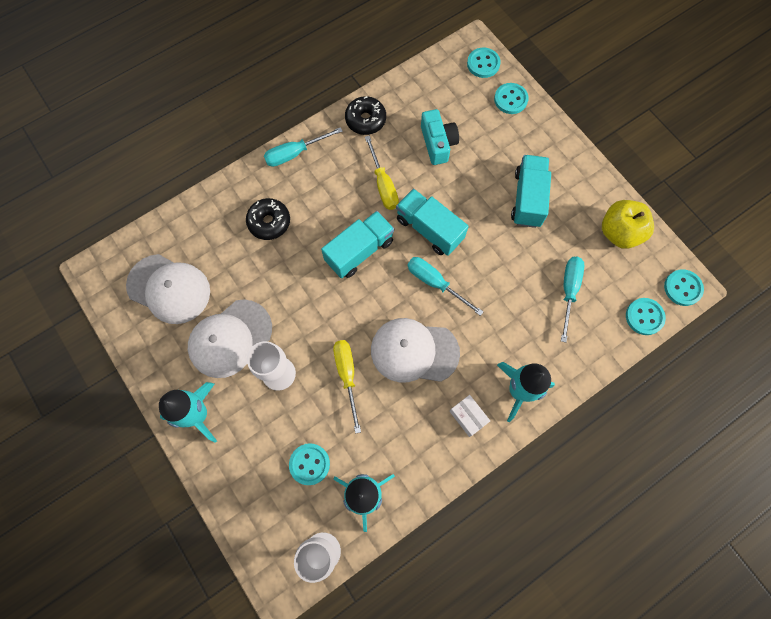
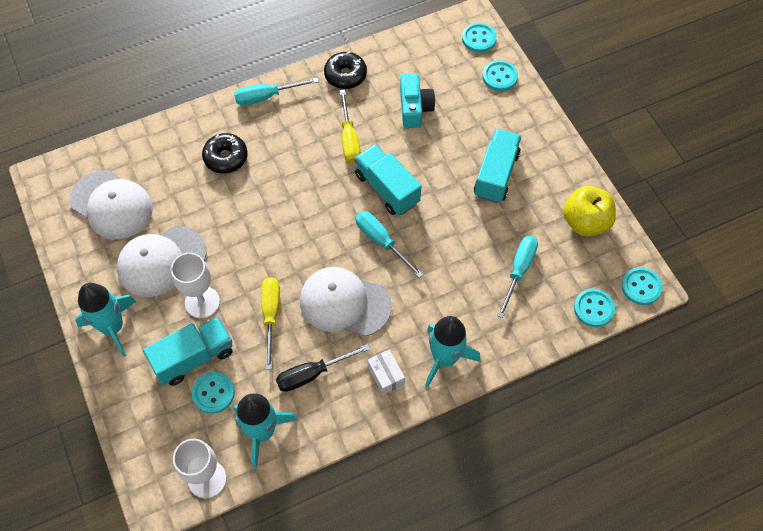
camera: 10 degrees right, 10 degrees down
turquoise truck [321,211,394,278] -> turquoise truck moved to [143,317,233,386]
none -> black screwdriver [276,344,370,392]

